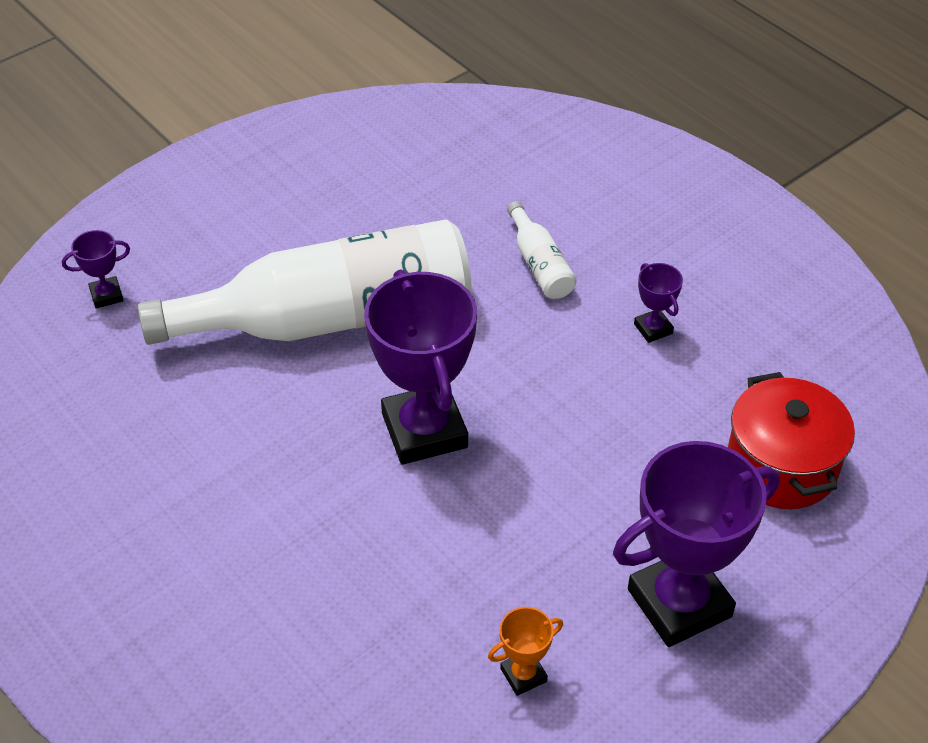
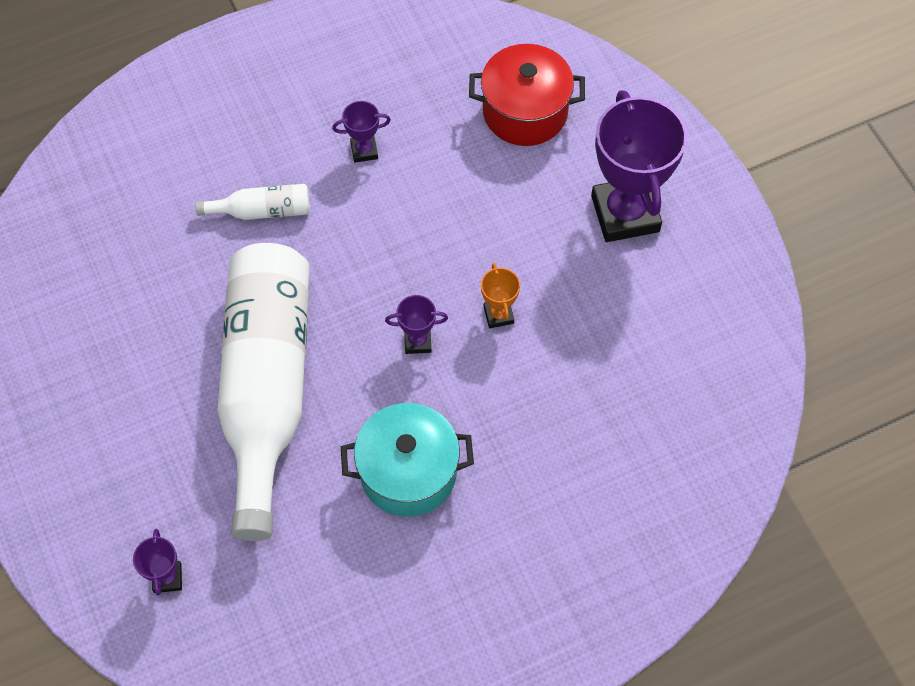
camera: 75 degrees left, 15 degrees up
purple trophy [364,269,477,465] -> purple trophy [385,295,448,354], size x0.44
orange trophy [488,607,563,696] -> orange trophy moved to [481,263,520,328]
none -> turquoise pot [341,403,474,517]

